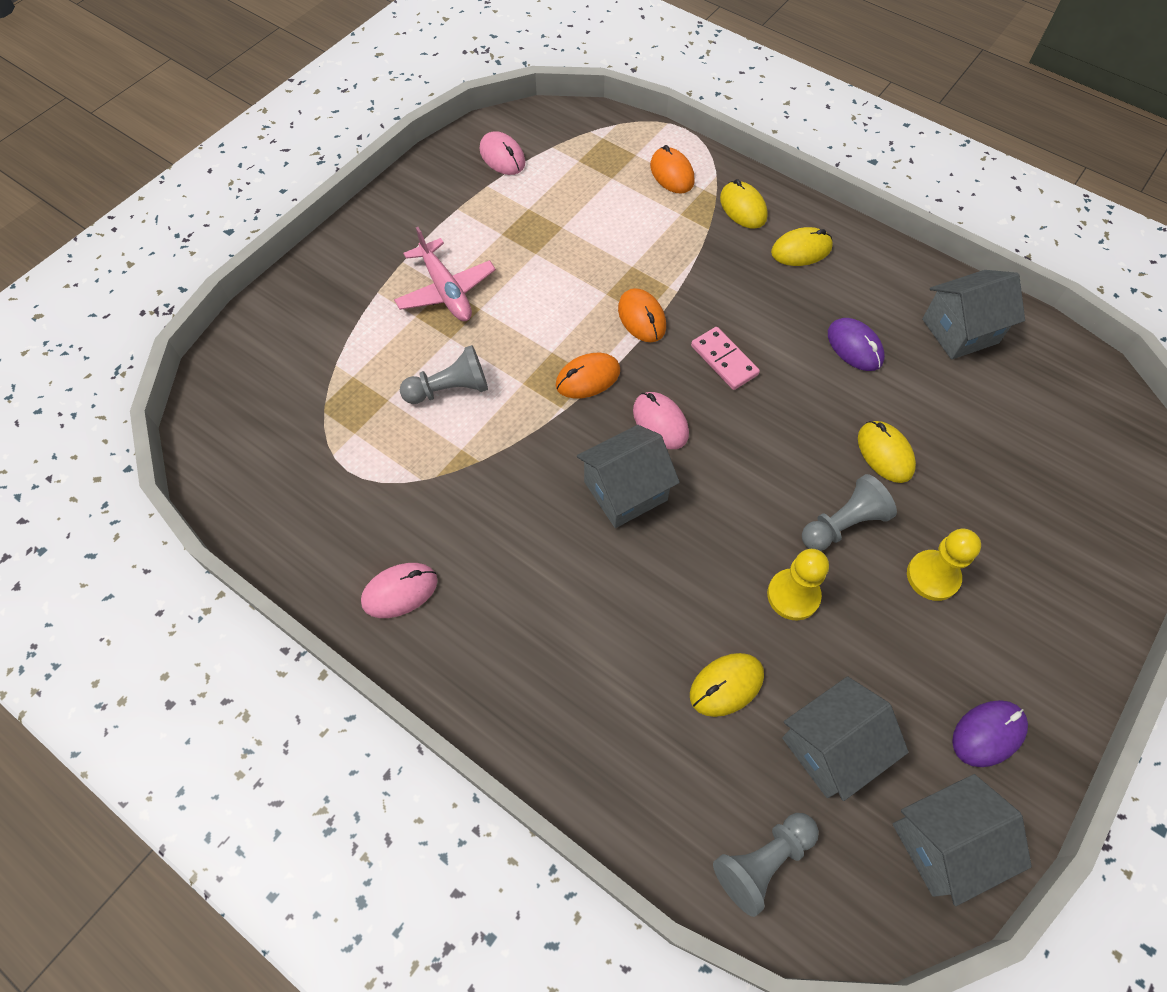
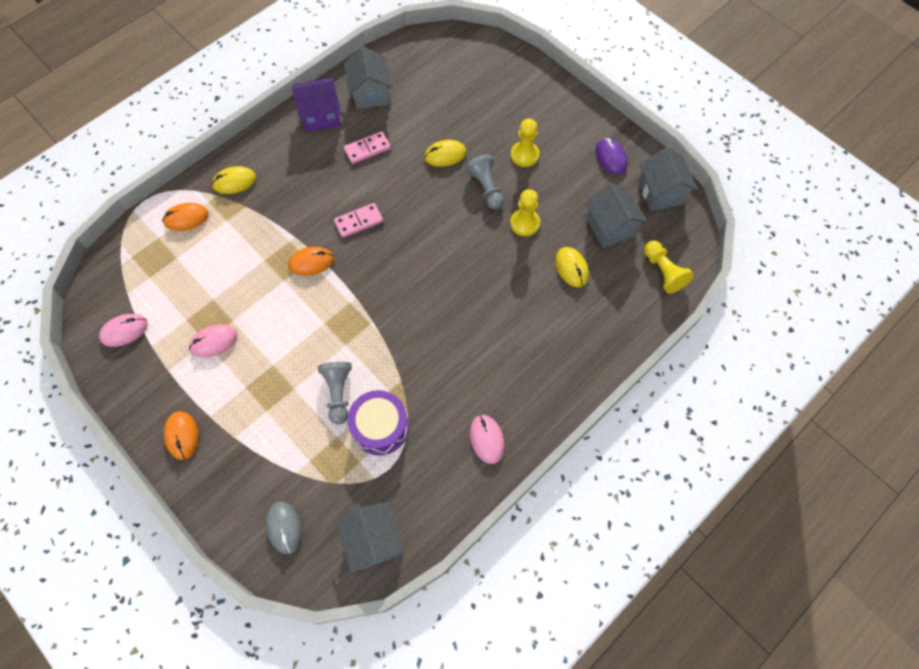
camera: 80 degrees left, 5 degrees up
pink plane [394,227,496,321] -> none
orange mouse [556,353,620,399] -> orange mouse moved to [164,411,199,460]
grey house [577,425,680,528] -> grey house moved to [336,502,406,573]
pink mouse [633,392,689,449] -> pink mouse moved to [189,325,237,357]
grey pawn [713,813,819,917] -> yellow pawn [644,240,694,294]
yellow mouse [771,227,833,266] -> none
purple mouse [828,318,885,371] -> pink domino [344,131,391,164]
none -> grey mouse [266,501,302,554]
none -> purple house [292,77,341,132]
none -> purple drum [347,390,409,455]

